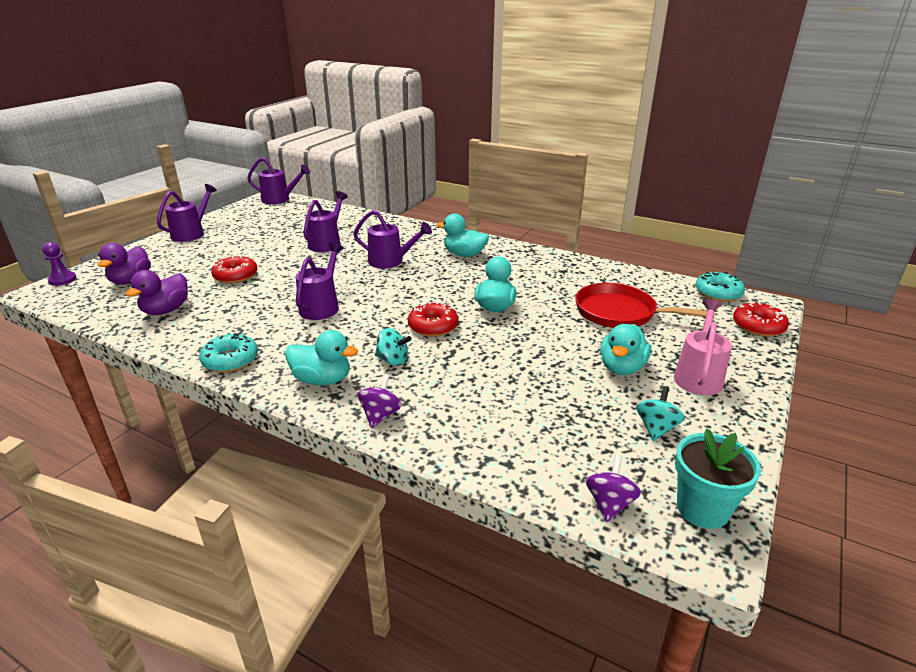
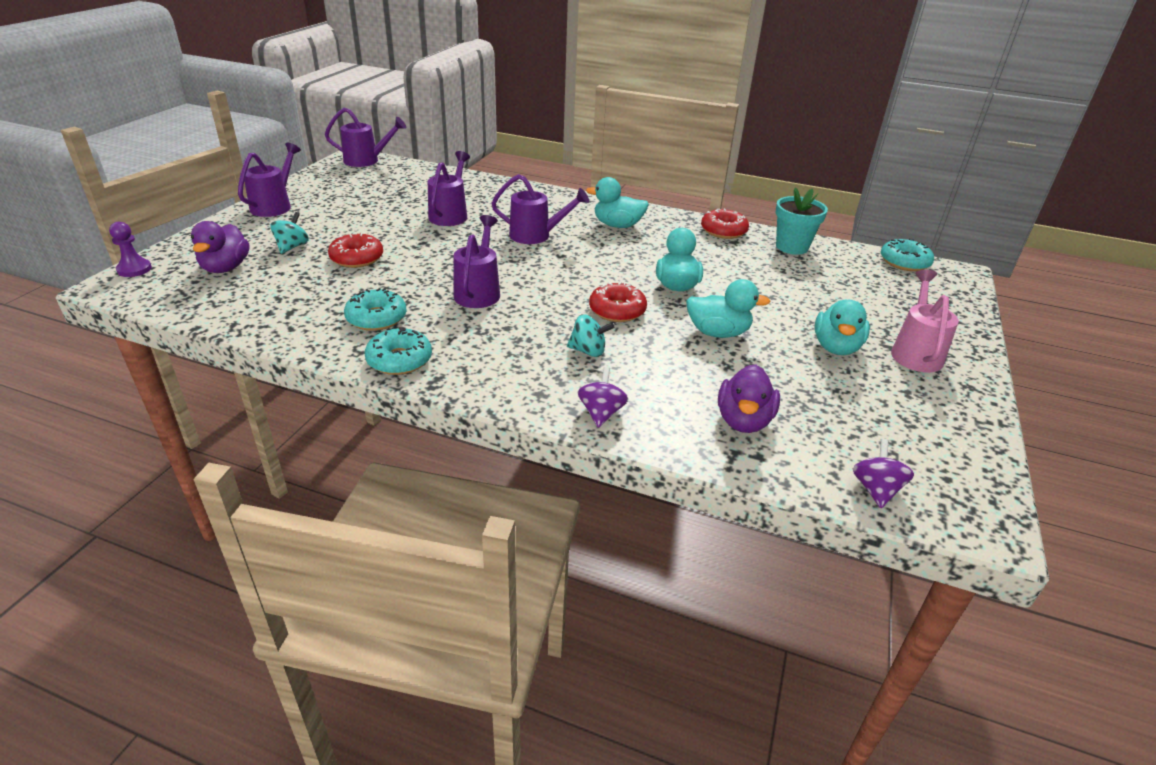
camera: 10 degrees left, 5 degrees up
purple duck [125,270,188,315] -> purple duck moved to [718,364,780,433]
turquoise duck [285,330,358,386] -> turquoise duck moved to [686,279,770,338]
red pan [575,283,715,328] -> none
turquoise spinning top [636,386,685,441] -> turquoise spinning top moved to [270,212,309,254]
turquoise flower pot [675,429,761,529] -> turquoise flower pot moved to [775,187,828,255]
red donut [733,302,789,337] -> red donut moved to [701,209,749,239]
none -> turquoise donut [344,288,407,331]

